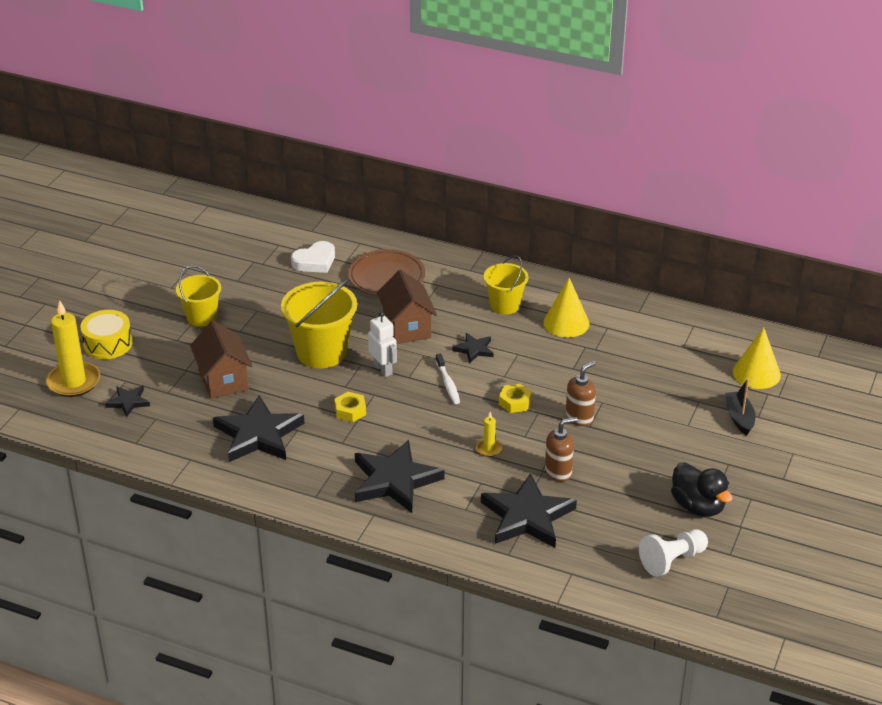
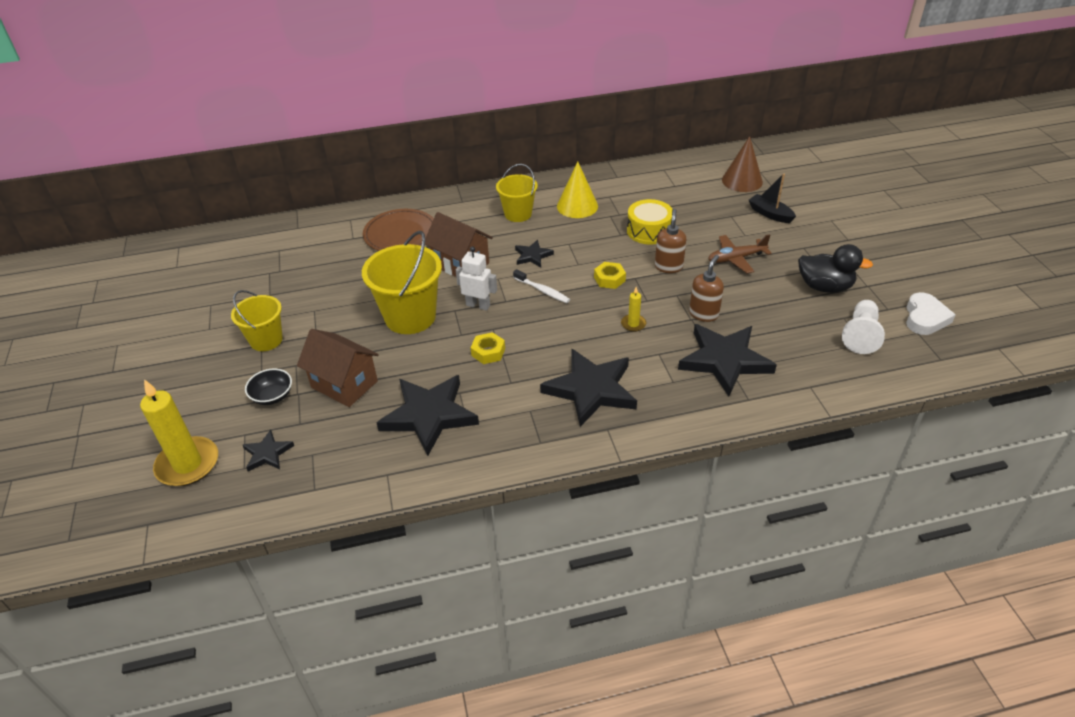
camera: 35 degrees left, 5 degrees up
yellow drum [80,310,132,359] -> yellow drum moved to [627,199,673,245]
white heart [291,241,335,273] -> white heart moved to [906,292,956,335]
yellow cone [733,327,781,389] -> brown cone [722,136,763,192]
none -> black bowl [245,369,292,405]
none -> brown plane [708,234,772,273]

